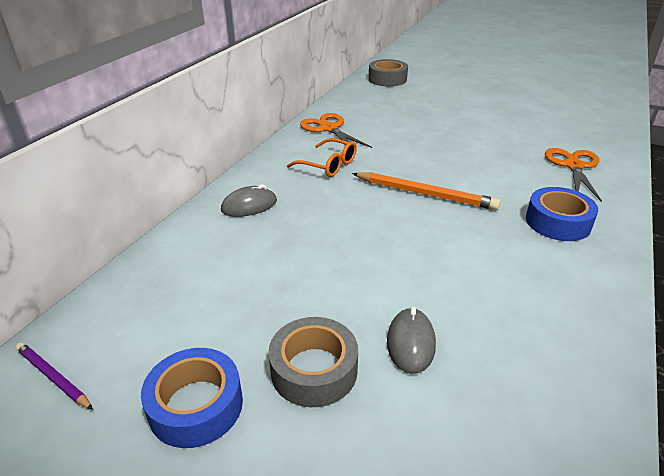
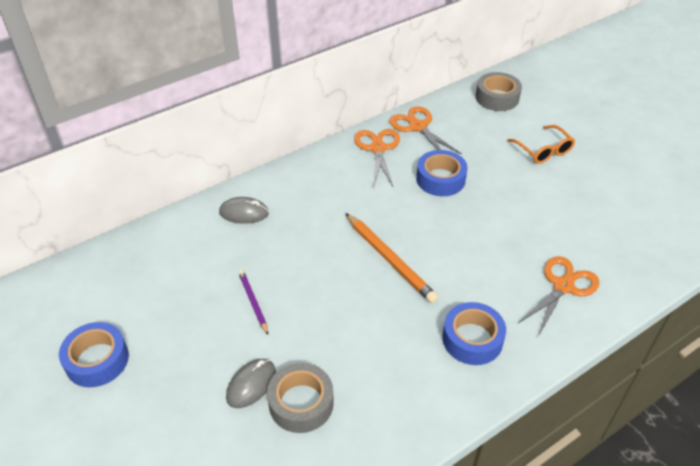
camera: 30 degrees right, 10 degrees up
purple pencil [16,342,93,410] -> purple pencil moved to [238,270,268,335]
grey tape [268,317,358,407] -> grey tape moved to [267,363,334,433]
orange glasses [287,138,357,177] -> orange glasses moved to [507,125,575,164]
none -> orange scissors [389,106,462,154]
none -> blue tape [416,150,467,196]

